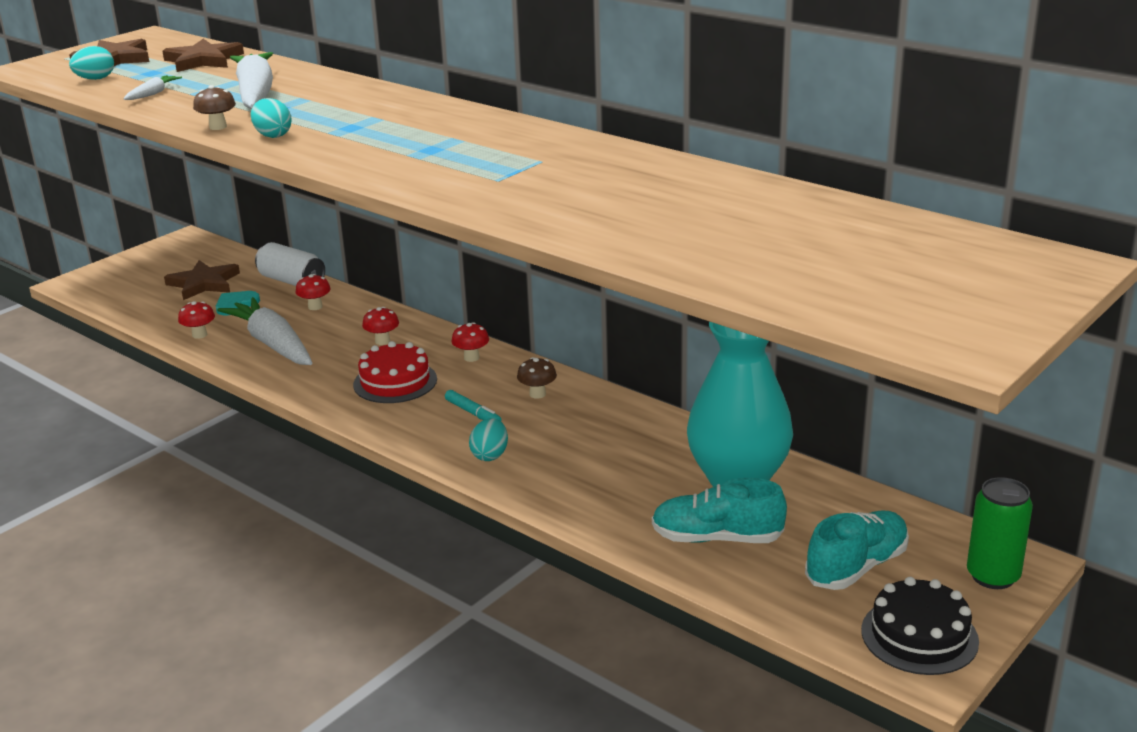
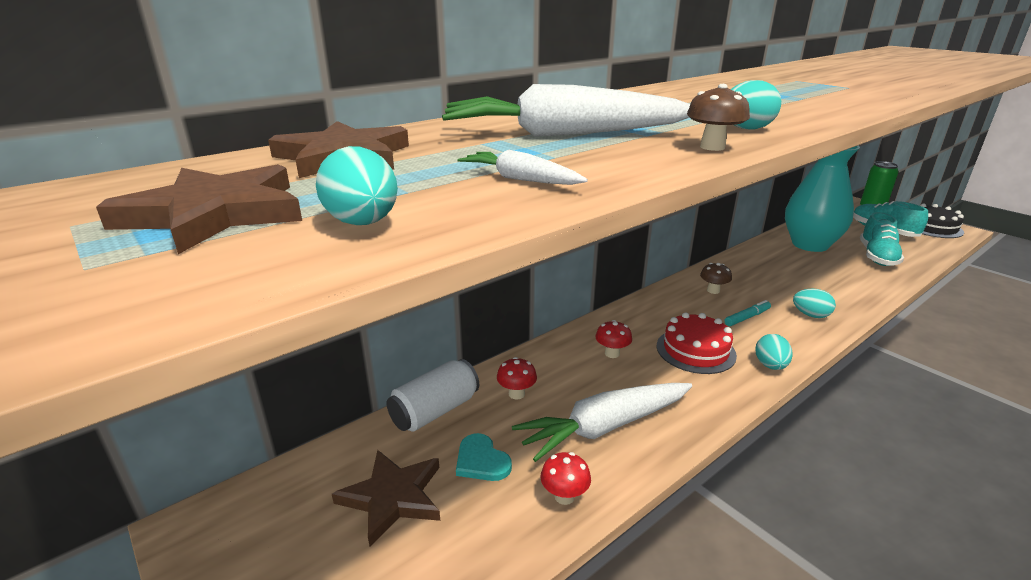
camera: 80 degrees left, 0 degrees up
red mushroom [452,322,489,362] -> none
none -> turquoise egg [755,334,793,370]

